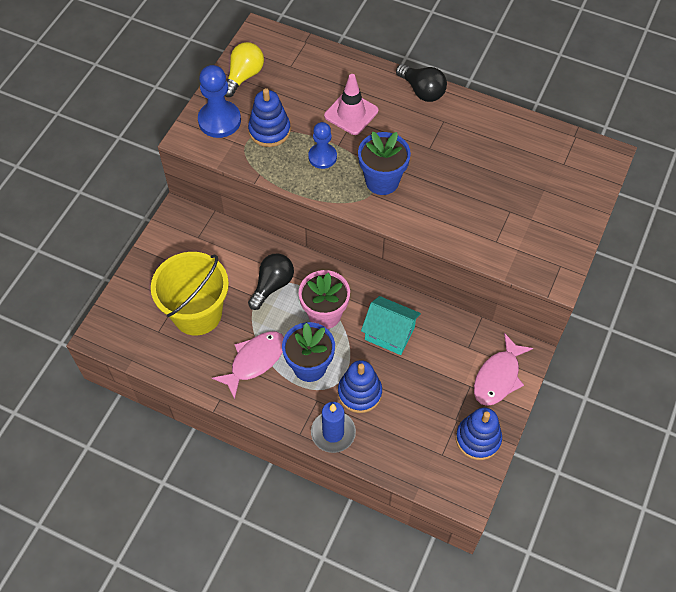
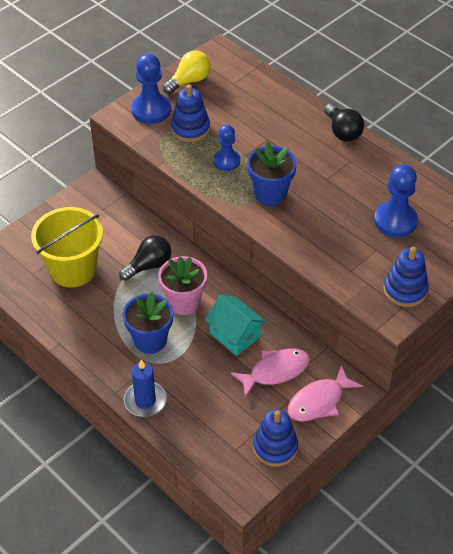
camera: 20 degrees right, 10 degrees down
pink fish [212,331,284,400] -> pink fish moved to [231,348,310,398]
pink traffic cone [324,74,378,135] -> none
blue stacking toy [338,360,382,413] -> blue stacking toy moved to [383,247,429,307]
none -> blue pawn [374,164,418,237]

